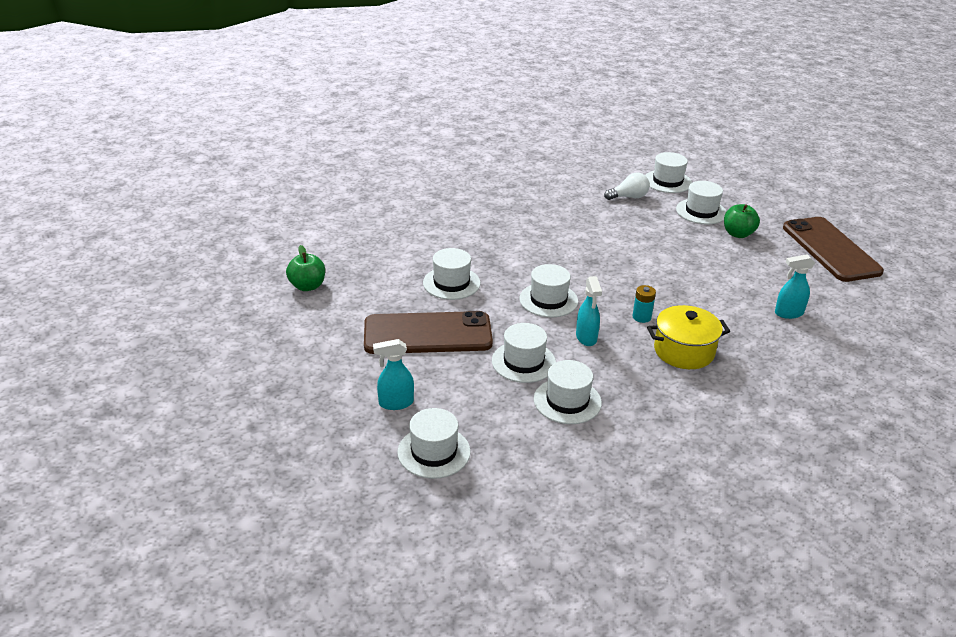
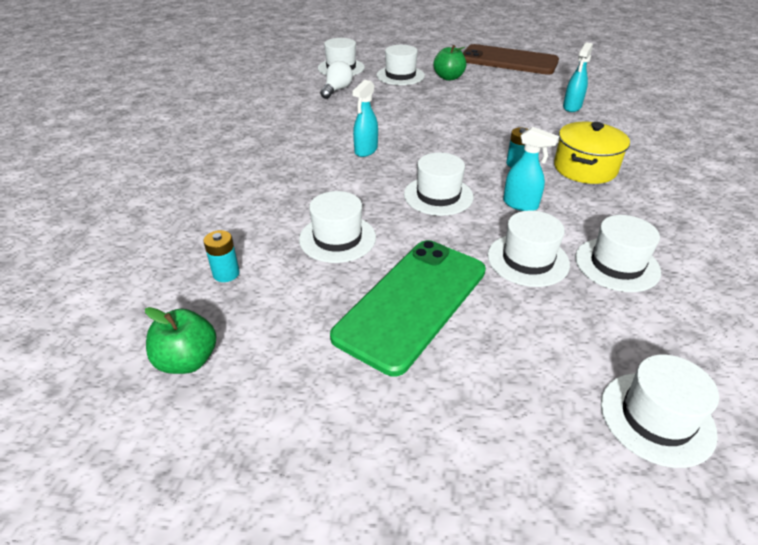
camera: 50 degrees left, 5 degrees up
brown phone [364,311,493,354] -> green phone [330,240,486,376]
turquoise spray bottle [373,339,414,410] -> turquoise spray bottle moved to [352,80,378,157]
none -> turquoise battery [203,230,240,282]

